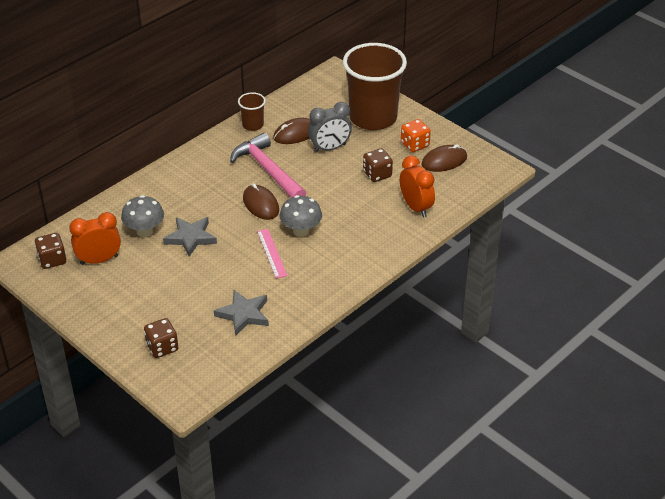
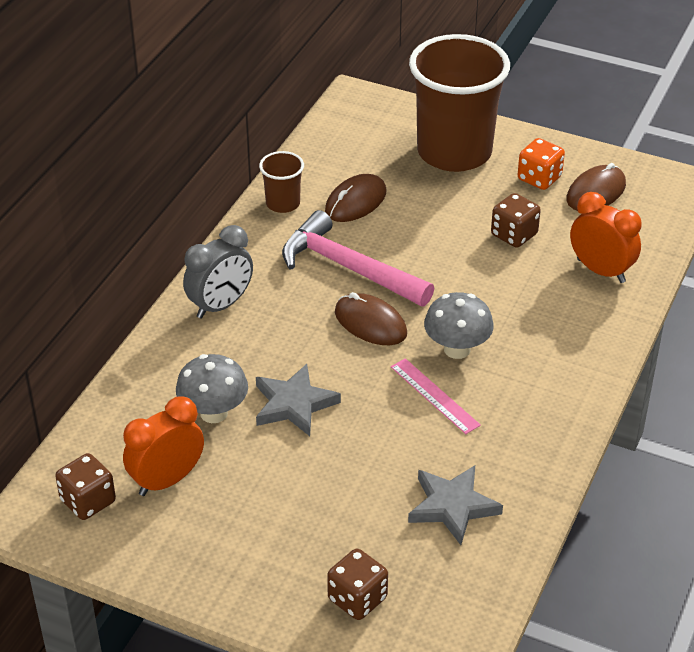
camera: 20 degrees left, 0 degrees up
grey clock [308,102,352,153] -> grey clock moved to [183,225,253,319]

